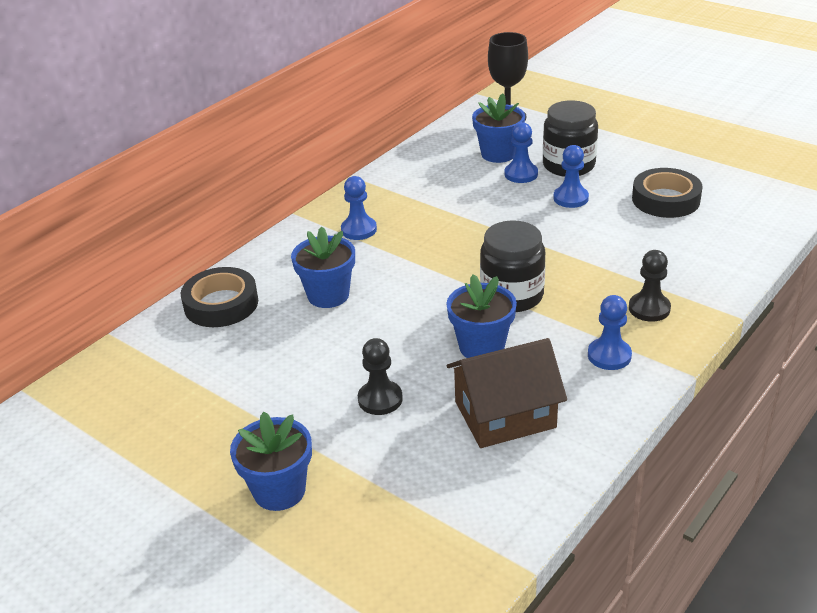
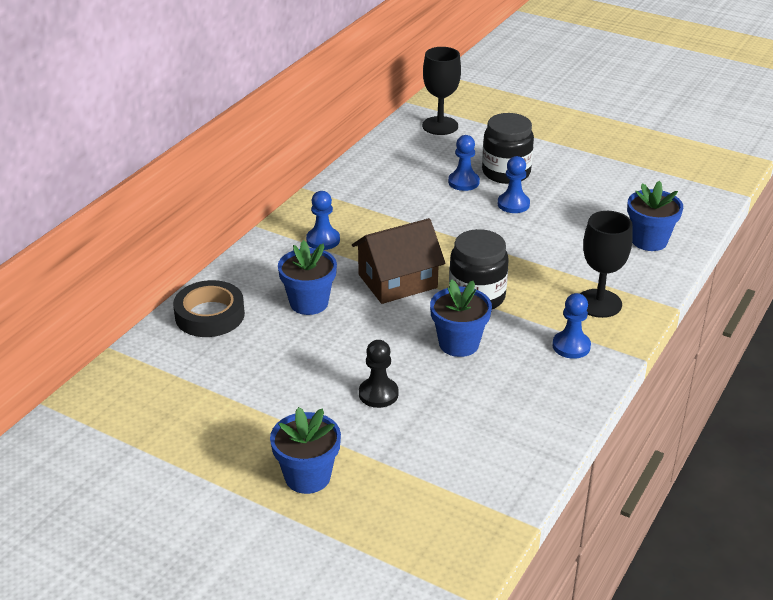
camera: 10 degrees left, 0 degrees up
brown house [447,338,567,448] -> brown house moved to [352,218,445,304]
blue flower pot [472,93,525,163] -> blue flower pot moved to [627,181,683,251]
black pawn [629,250,671,322] -> black goblet [580,211,633,318]
black tape [632,168,703,218] -> none

